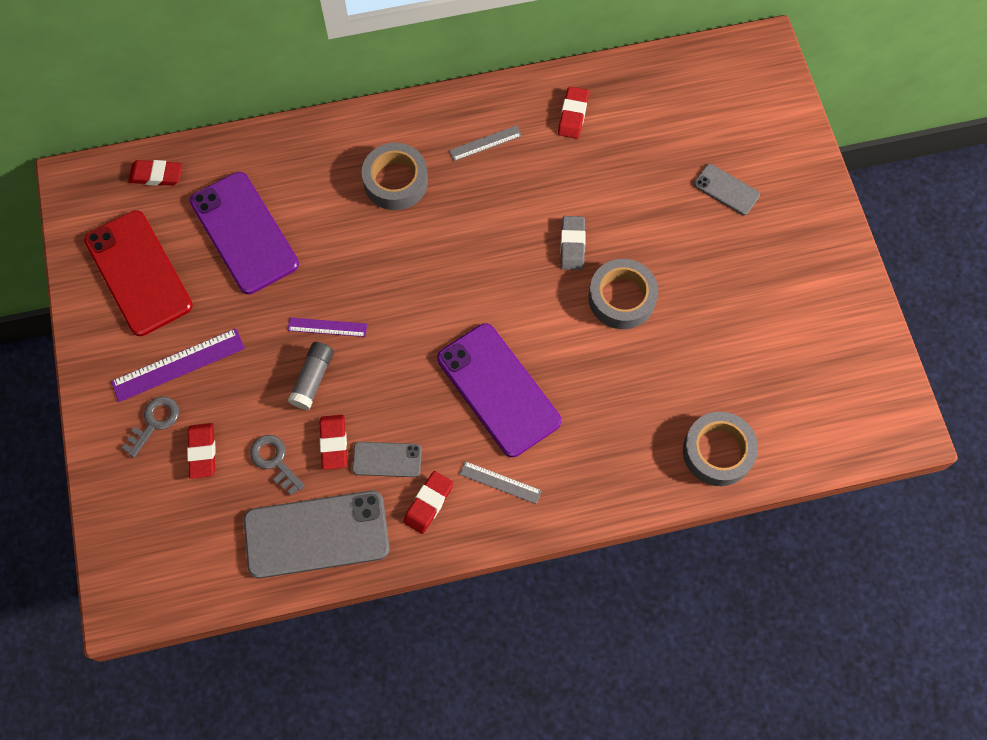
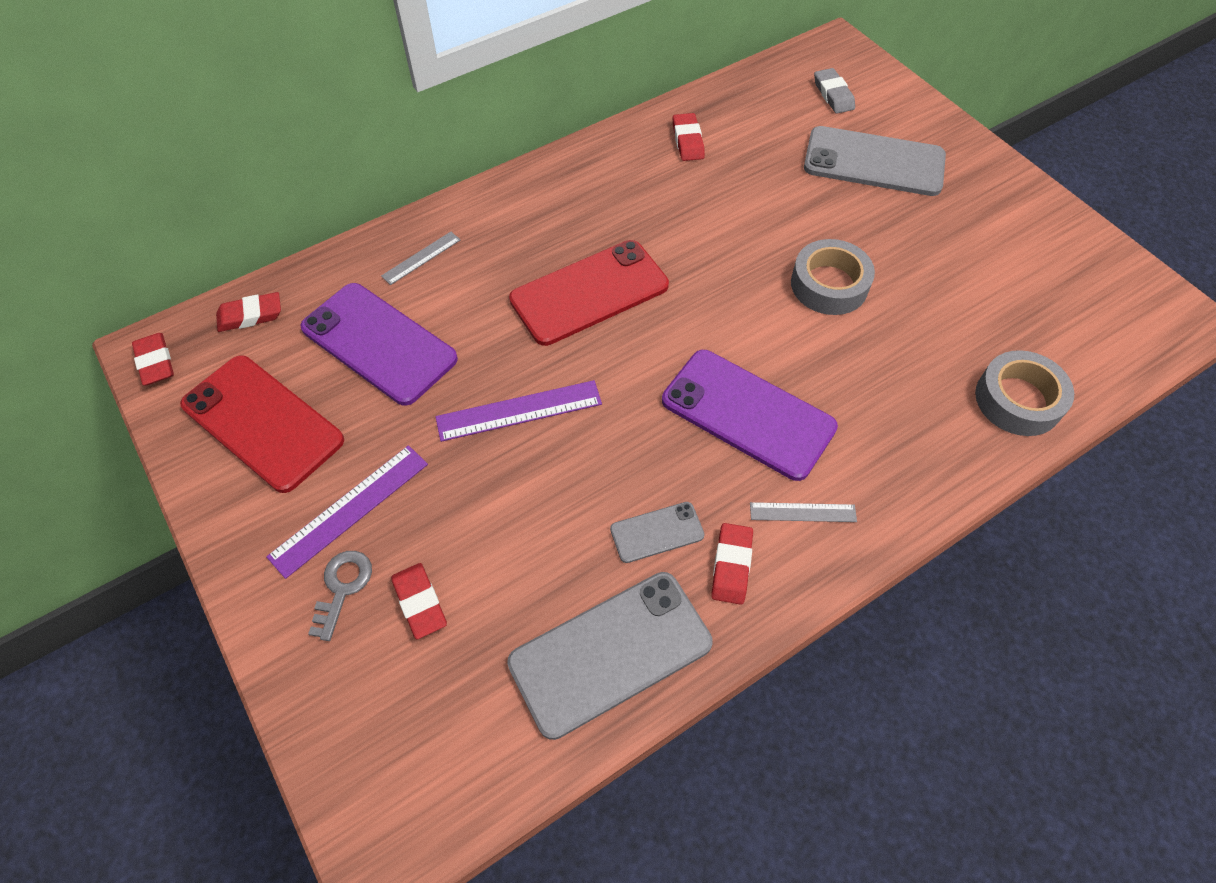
camera: 20 degrees left, 10 degrees down
grey key [250,435,305,496] -> none
purple ruler [287,318,367,337] -> purple ruler [436,380,602,442], size x1.67
grey glue stick [288,342,334,410] -> none
red eraser [320,415,347,470] -> red eraser moved to [132,333,174,386]
grey tape [362,143,428,210] -> none
grey ruler [449,125,522,161] -> grey ruler moved to [381,232,460,285]
grey eraser [560,216,586,270] -> grey eraser moved to [814,68,855,113]
grey phone [694,164,760,215] -> grey phone [804,126,946,196], size x2.02
none -> red phone [509,240,669,346]

